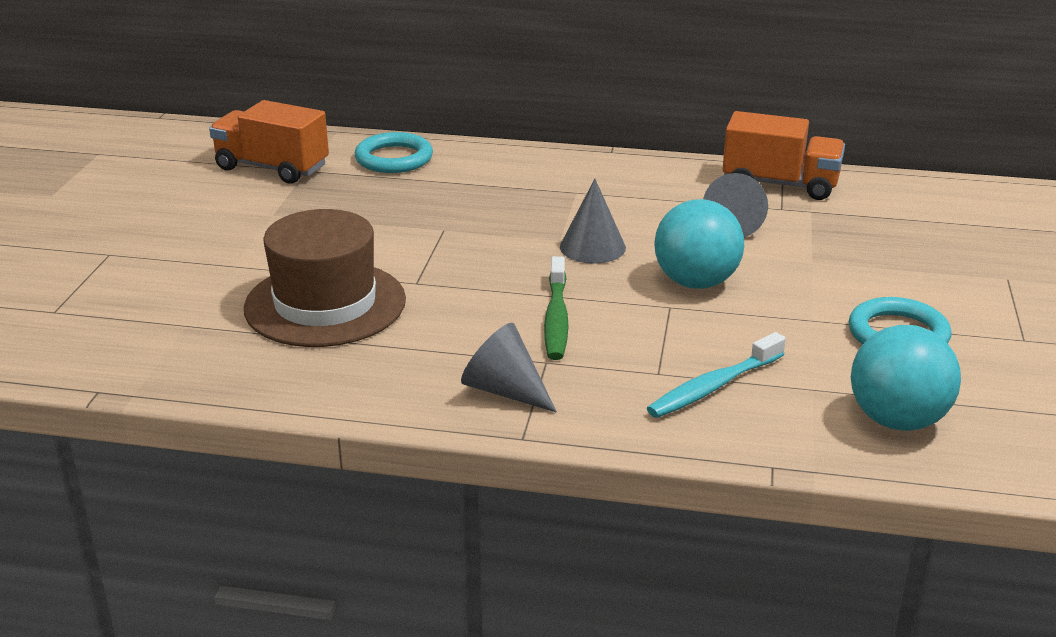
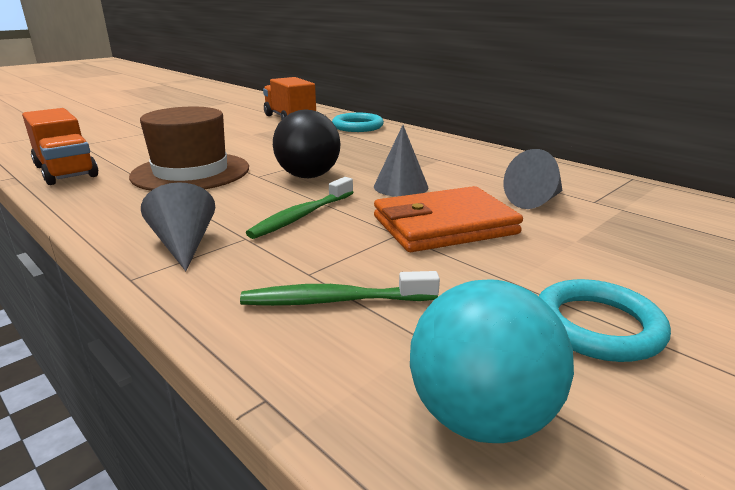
camera: 35 degrees right, 5 degrees down
turquoise toothbrush [647,332,786,418] -> green toothbrush [240,271,440,306]
turquoise ball [654,199,744,289] -> orange wallet [374,186,523,252]
orange truck [723,111,845,200] -> orange truck moved to [22,108,98,185]
none -> black ball [273,109,341,178]

